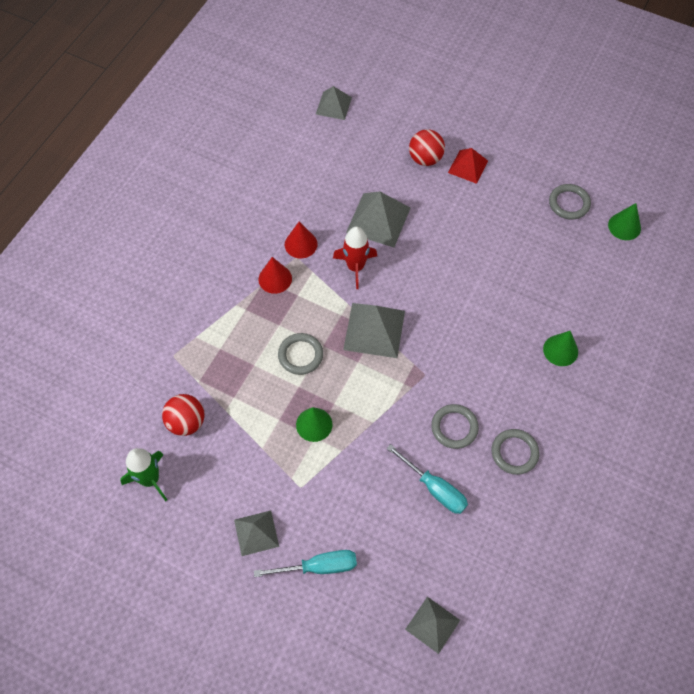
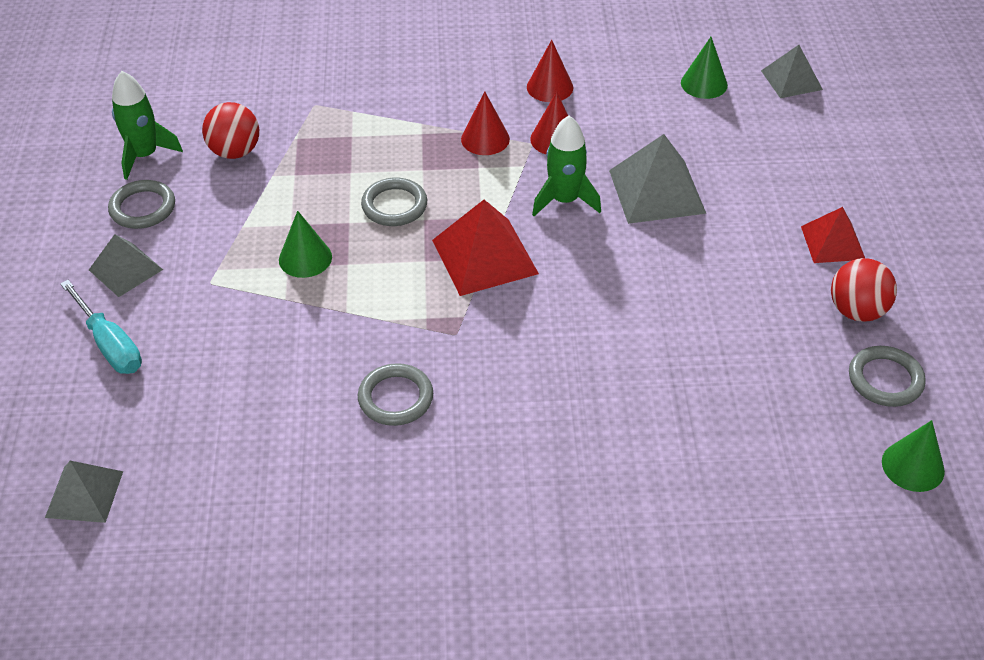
camera: 60 degrees right, 15 degrees down
red rocket [333,226,377,289] -> green rocket [532,116,601,216]
grey pyramid [343,303,405,358] -> red pyramid [432,200,539,296]
turquoise screwdriver [386,444,468,514] -> none
red ball [409,129,445,166] -> red ball moved to [831,258,897,322]
grey ring [491,429,539,475] -> grey ring moved to [108,180,175,229]
green cone [543,331,578,366] -> green cone moved to [681,37,728,99]
none -> red cone [527,40,573,102]

